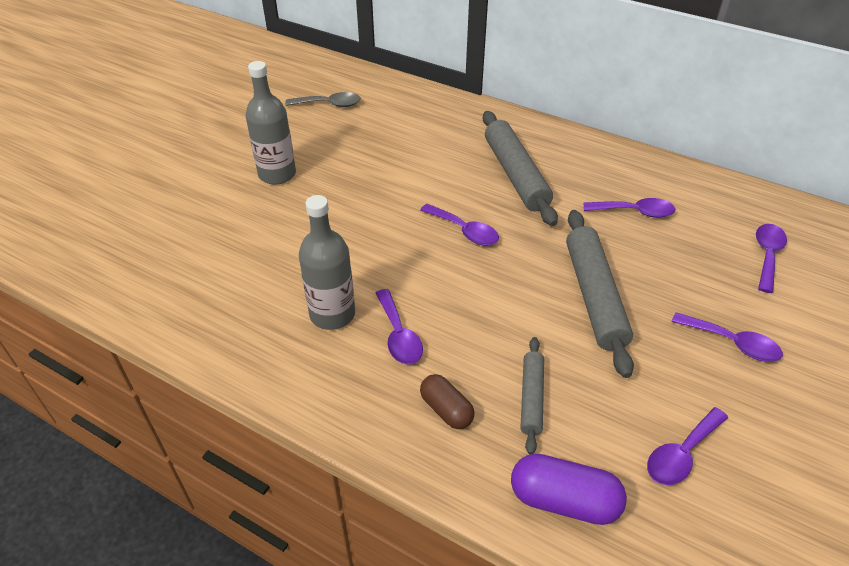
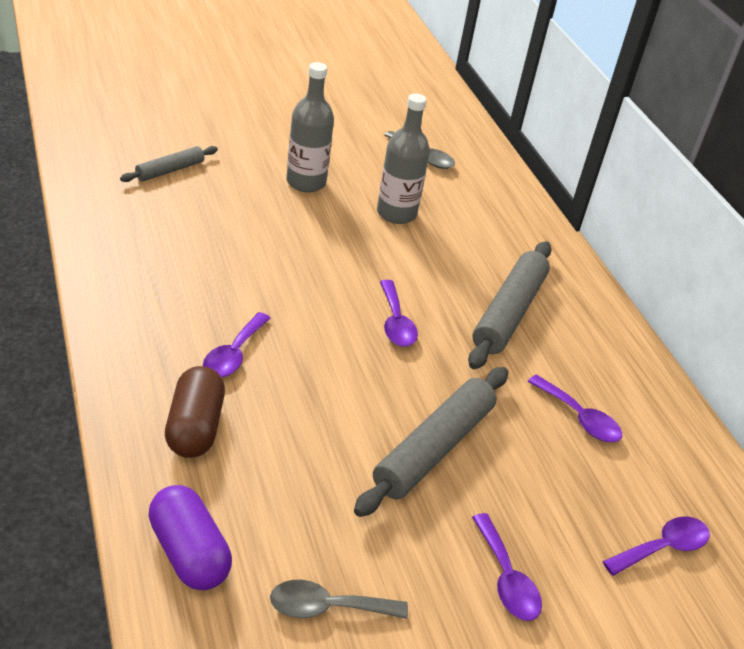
camera: 35 degrees right, 5 degrees down
grey bottle [299,195,355,330] -> grey bottle moved to [377,93,430,224]
brown capsule [420,374,475,429] -> brown capsule [165,366,225,458], size x1.53
grey rolling pin [521,337,544,455] -> grey rolling pin moved to [120,146,218,182]
purple spoon [647,407,728,485] -> grey spoon [270,580,408,619]

